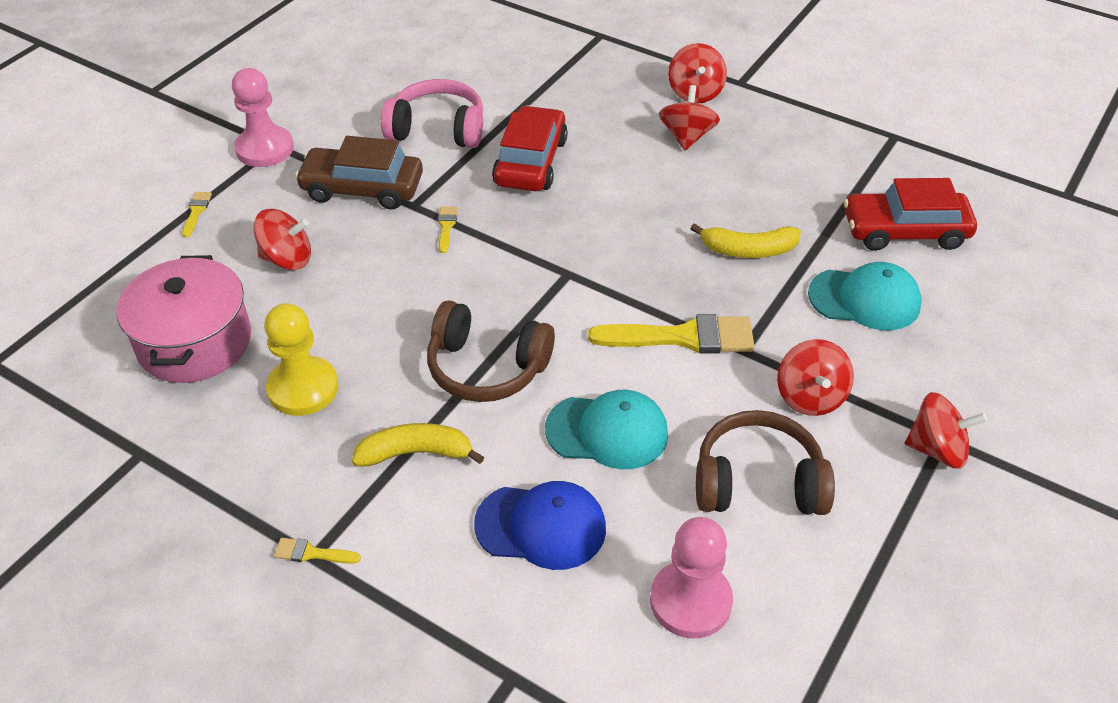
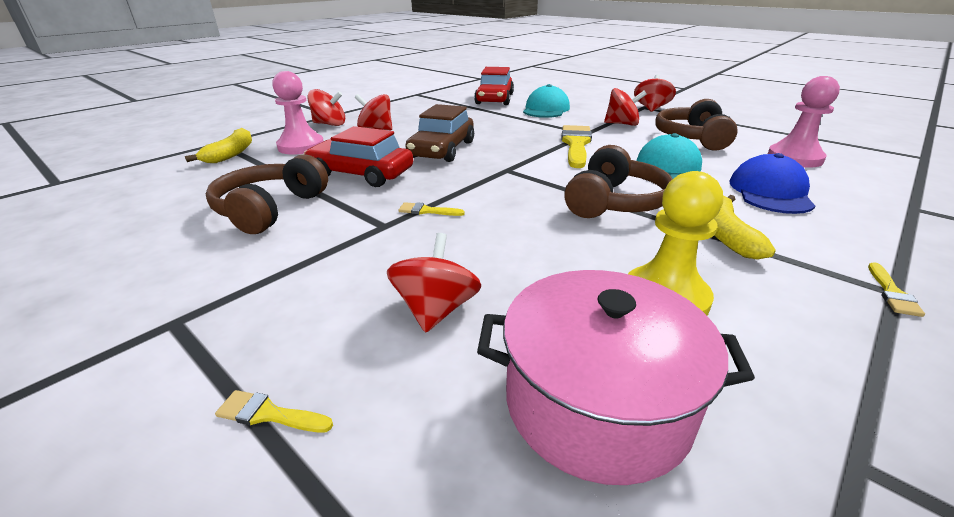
camera: 80 degrees left, 15 degrees down
pink pawn [232,68,294,167] -> pink pawn moved to [272,71,323,155]
brown car [295,136,423,210] -> brown car moved to [405,104,474,162]
pink headphones [381,79,483,148] -> brown headphones [206,154,328,234]
yellow banana [690,223,801,258] -> yellow banana moved to [185,128,252,163]

